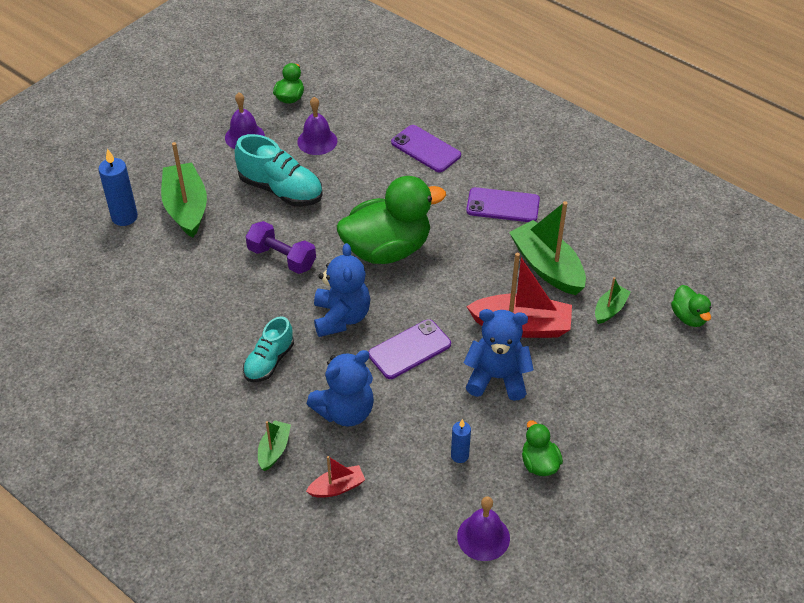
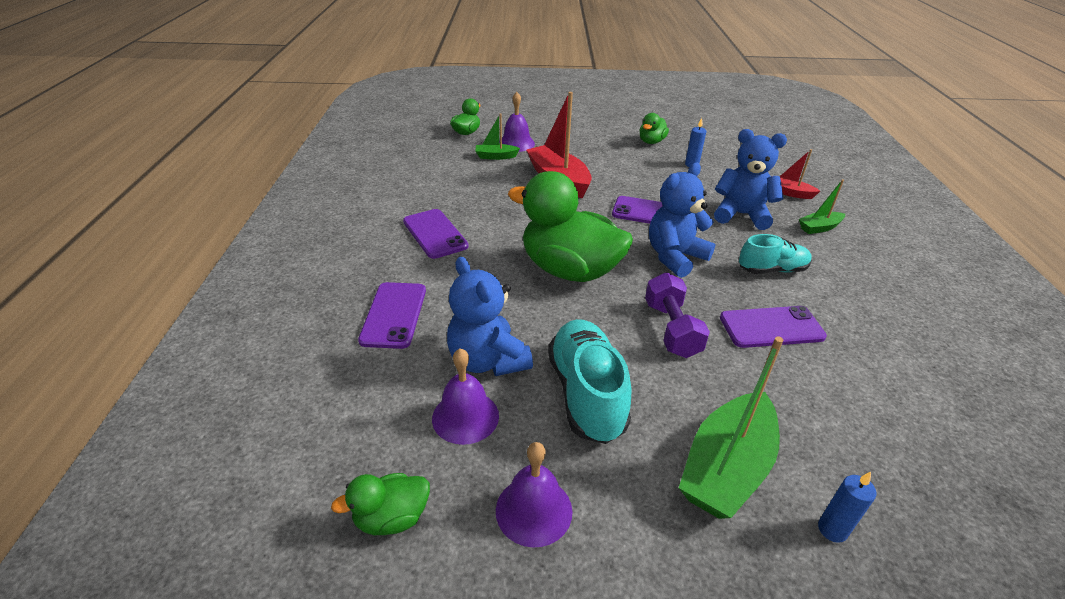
camera: 130 degrees left, 10 degrees down
blue candle [99,149,138,226] -> blue candle [818,472,876,543], size x0.59
purple bell [457,497,510,561] -> purple bell moved to [499,92,535,152]
blue teddy bear [464,309,534,401] -> blue teddy bear moved to [447,256,533,376]
green boat [509,201,586,295] -> none
none -> purple phone [720,306,827,348]

